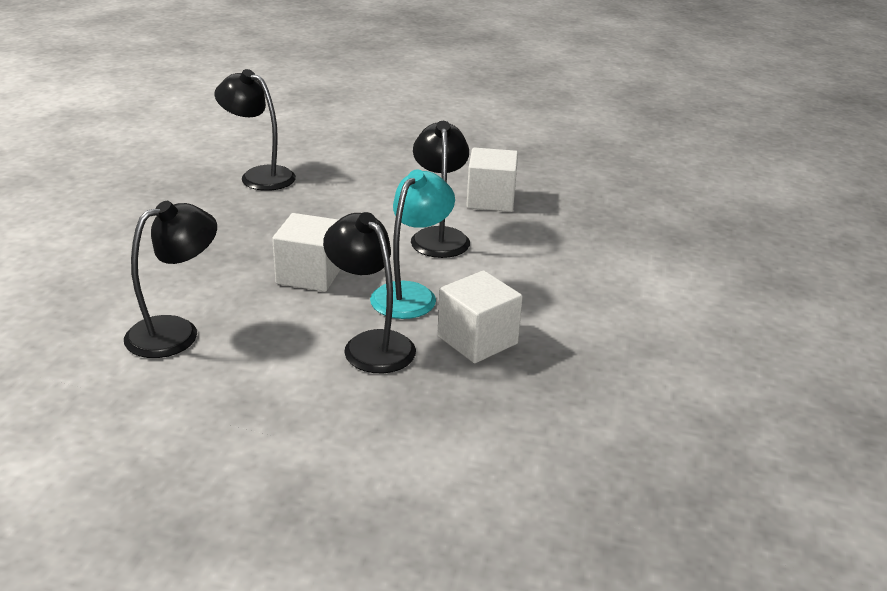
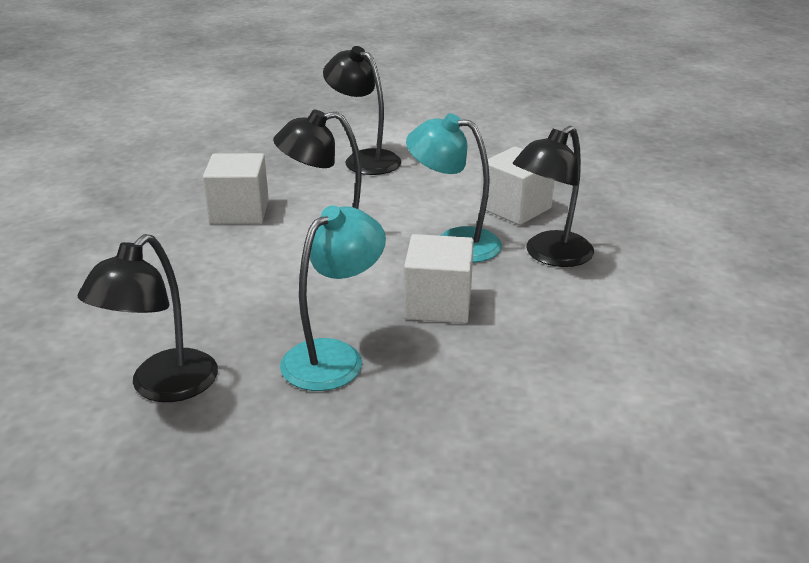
camera: 95 degrees left, 0 degrees up
black lamp [124,201,217,358] -> black lamp moved to [323,46,401,175]
none -> turquoise lamp [280,205,386,391]

